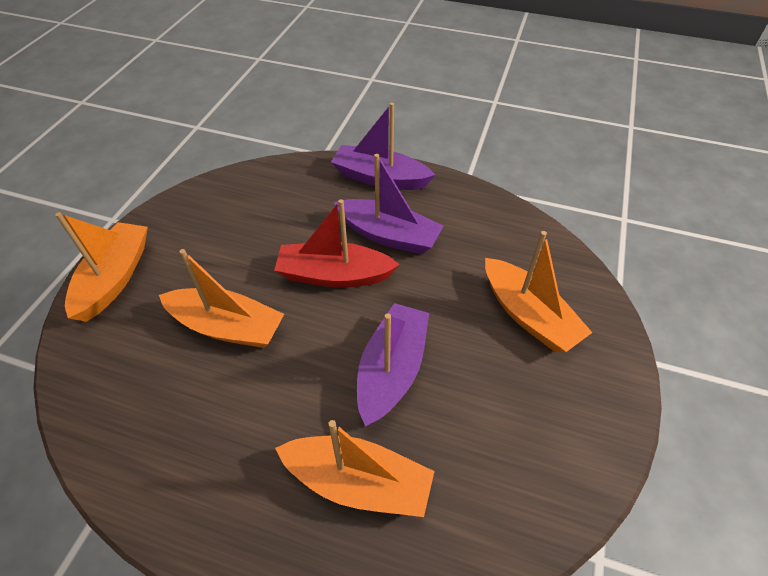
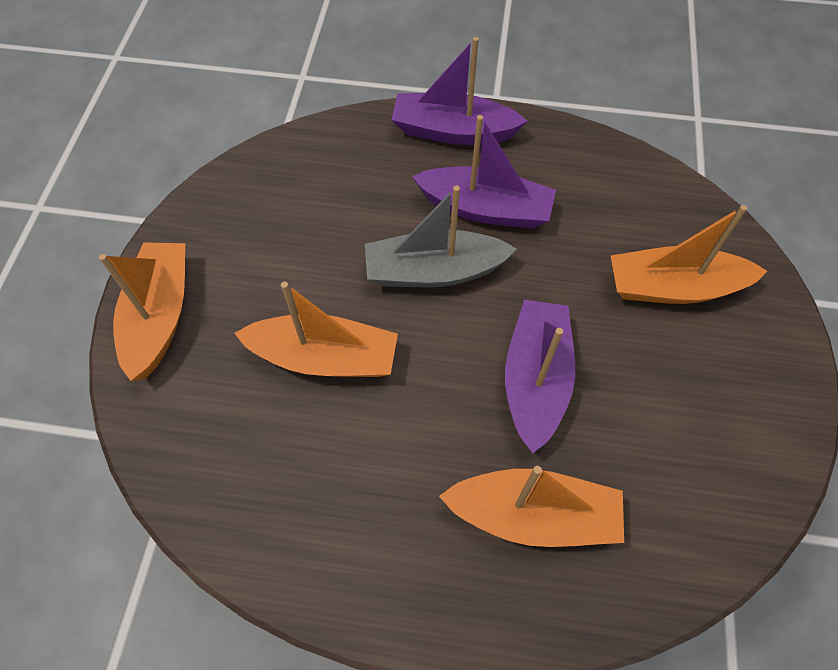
camera: 10 degrees left, 10 degrees up
red boat [274,199,400,288] -> grey boat [365,186,517,287]
orange boat [485,231,593,352] -> orange boat turned 135 degrees clockwise [610,205,767,304]

